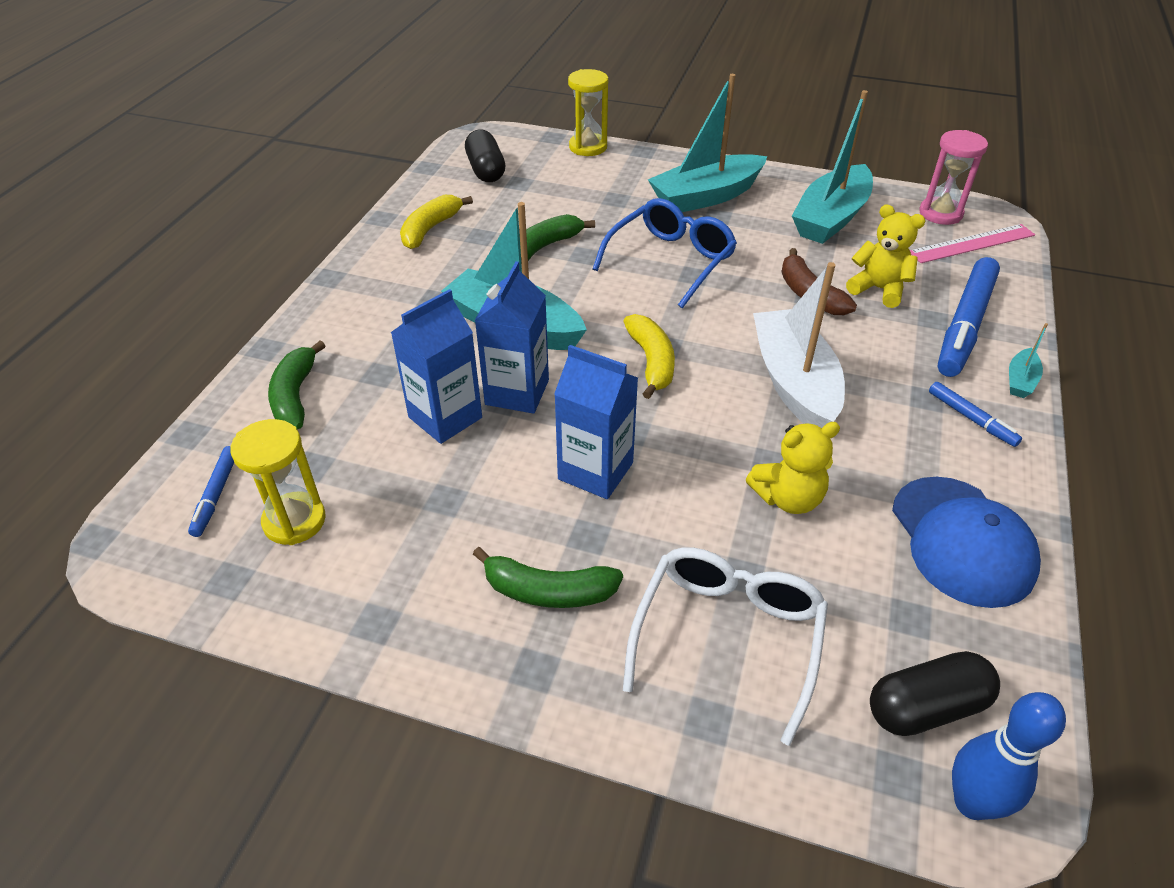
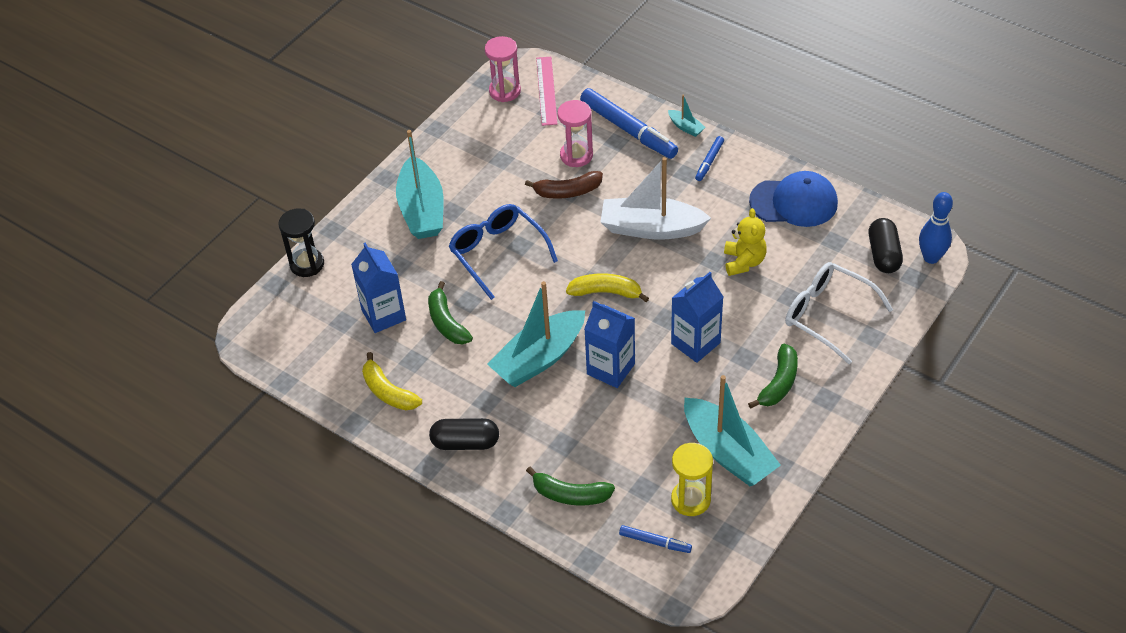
camera: 70 degrees left, 5 degrees up
blue carton [391,289,482,444] -> blue carton moved to [351,243,406,333]
black capsule [465,130,505,182] -> black capsule moved to [429,418,499,450]
yellow hourglass [568,69,608,156] -> black hourglass [278,208,324,277]
turquoise boat [792,90,873,244] -> turquoise boat moved to [684,375,781,486]
yellow teddy bear [846,204,925,308] -> pink hourglass [557,100,593,167]
blue marker [929,382,1022,447] -> blue marker turned 135 degrees clockwise [695,136,724,181]

